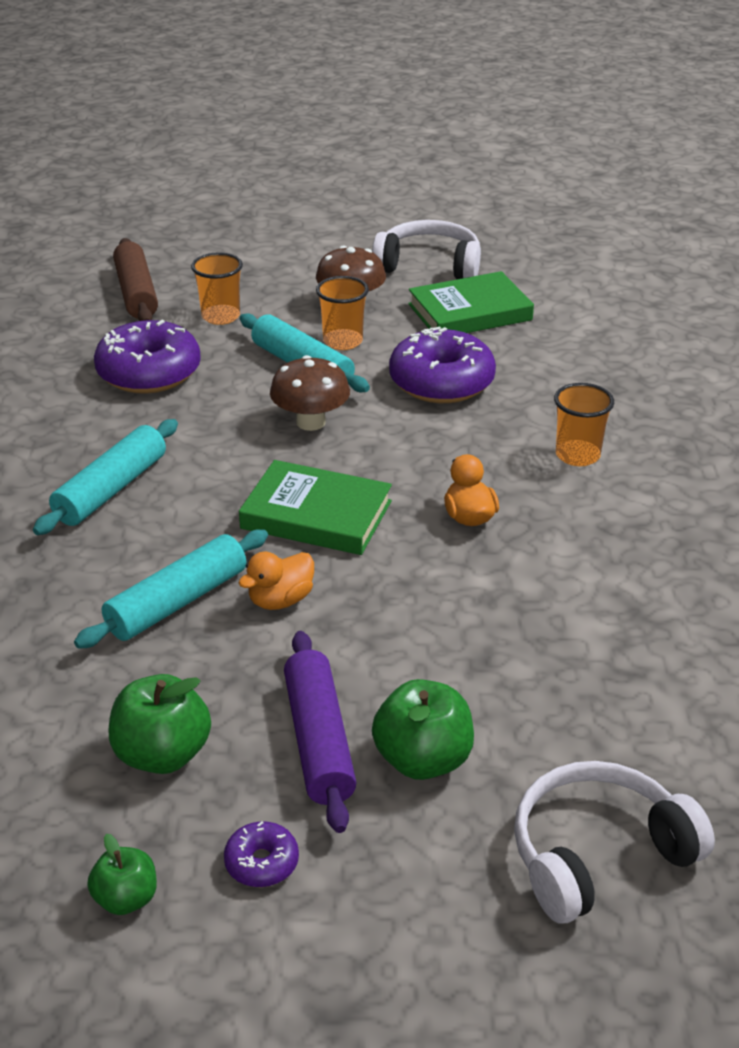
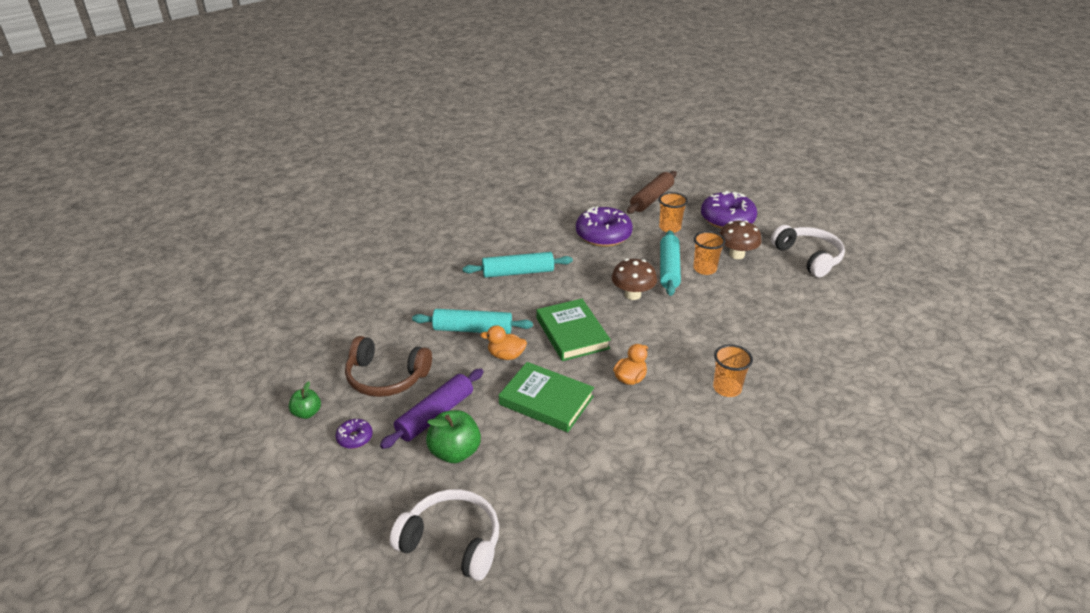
camera: 50 degrees right, 0 degrees up
green apple [109,674,211,774] -> brown headphones [345,336,432,397]
purple donut [389,326,496,403] -> purple donut moved to [701,191,757,229]
green book [408,271,534,333] -> green book moved to [499,362,594,432]

